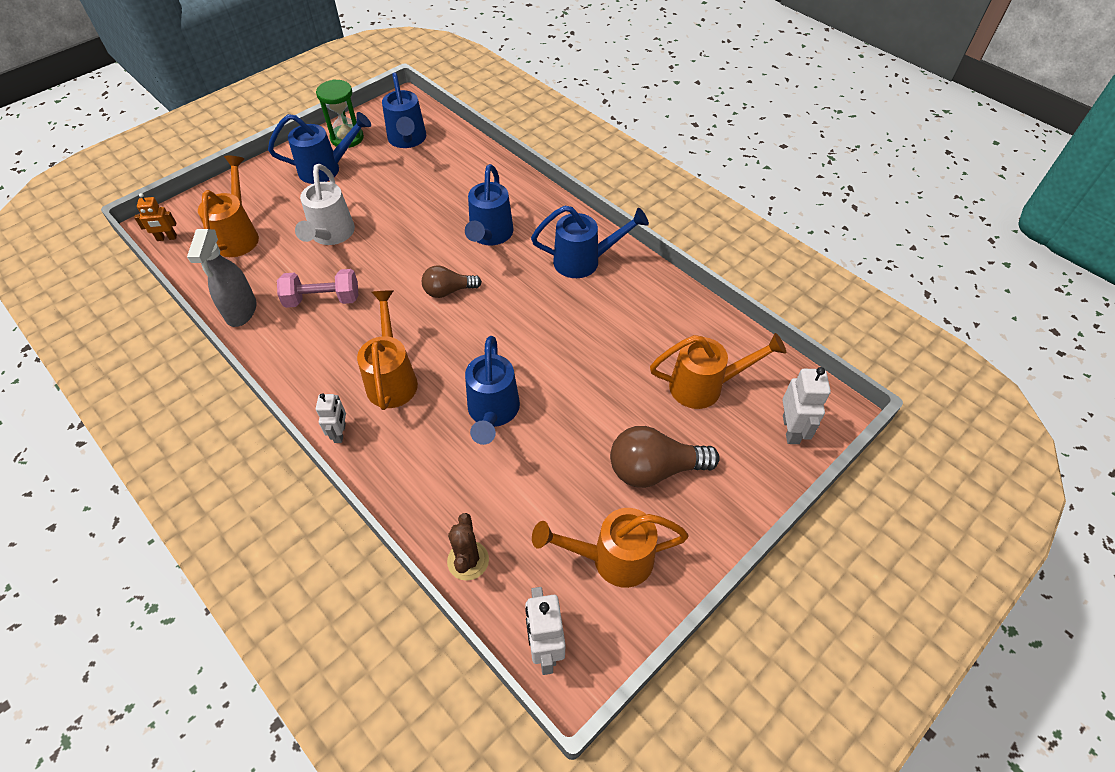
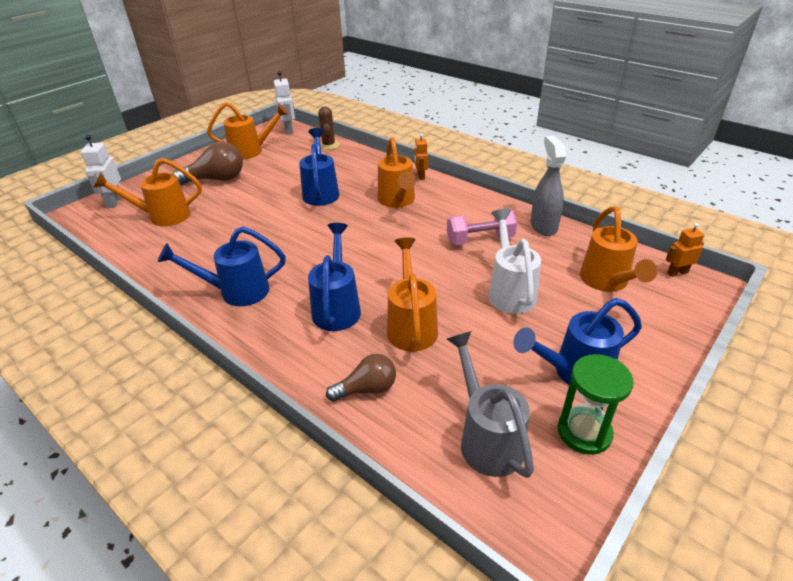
camera: 175 degrees right, 15 degrees down
white robot [316,393,346,443] -> orange robot [414,133,428,180]
blue watering can [382,73,426,148] -> grey watering can [447,331,534,478]
brown light bulb [422,266,482,298] -> brown light bulb moved to [326,354,396,402]
none -> orange watering can [387,237,438,351]

